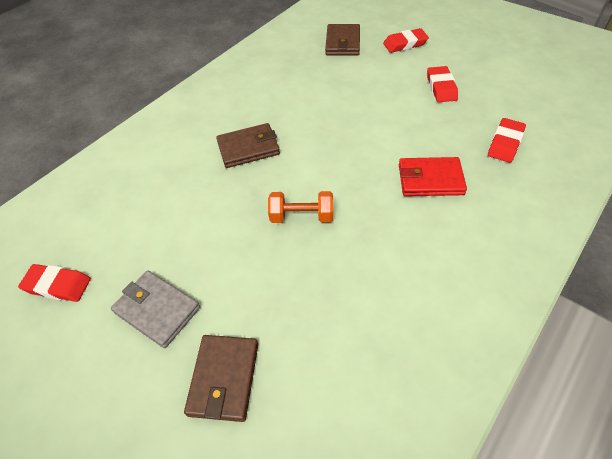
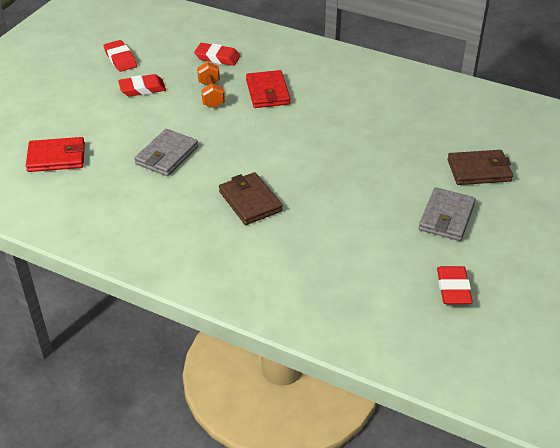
camera: 105 degrees left, 10 degrees down
orange dumbbell [268,191,333,223] -> orange dumbbell moved to [197,62,225,108]
brown wallet [325,24,360,55] -> red wallet [26,137,85,172]
red eraser [383,28,429,53] -> red eraser moved to [104,40,137,72]
none -> grey wallet [134,129,198,176]

